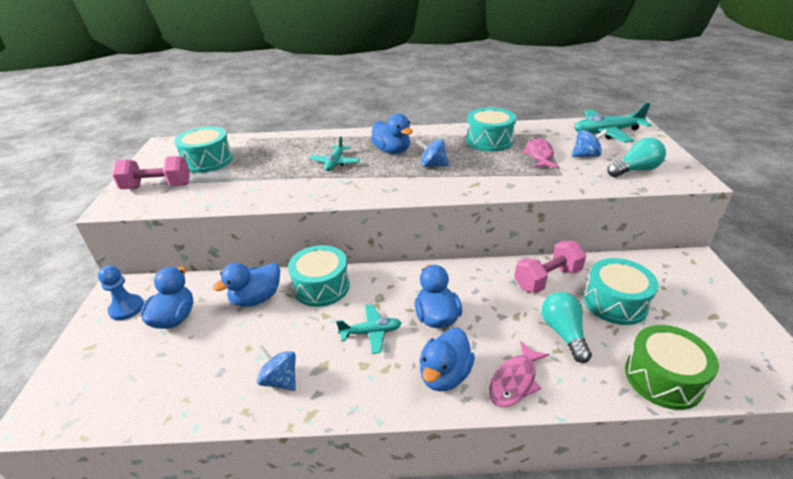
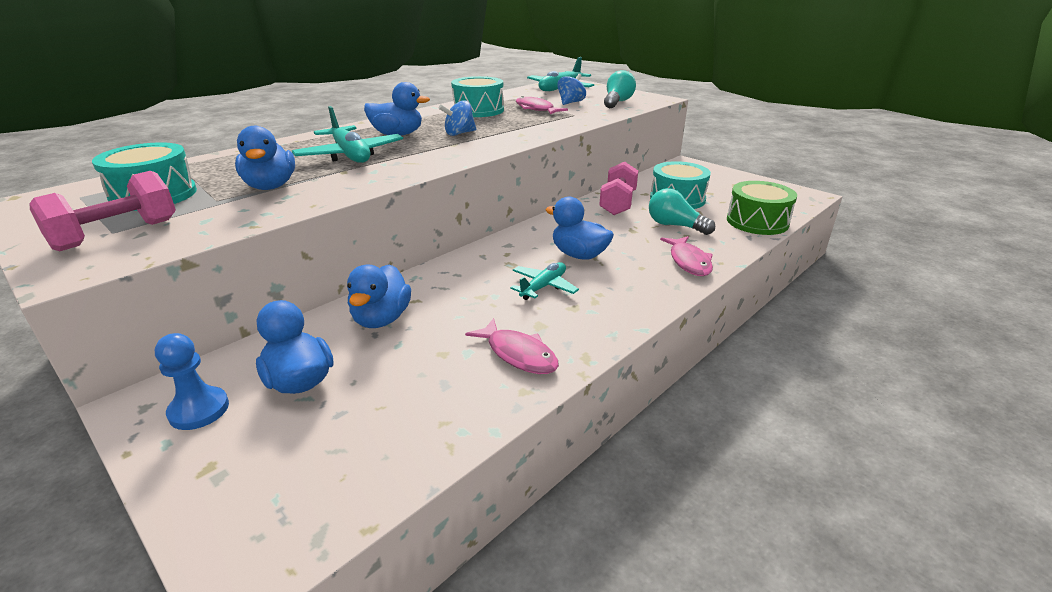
camera: 45 degrees left, 5 degrees down
blue spinning top [257,345,296,391] -> pink fish [465,318,559,374]
turquoise drum [288,245,350,307] -> none
turquoise plane [309,136,360,171] -> turquoise plane [292,106,403,163], size x1.62
blue duck [419,328,475,392] -> blue duck moved to [235,126,295,190]

